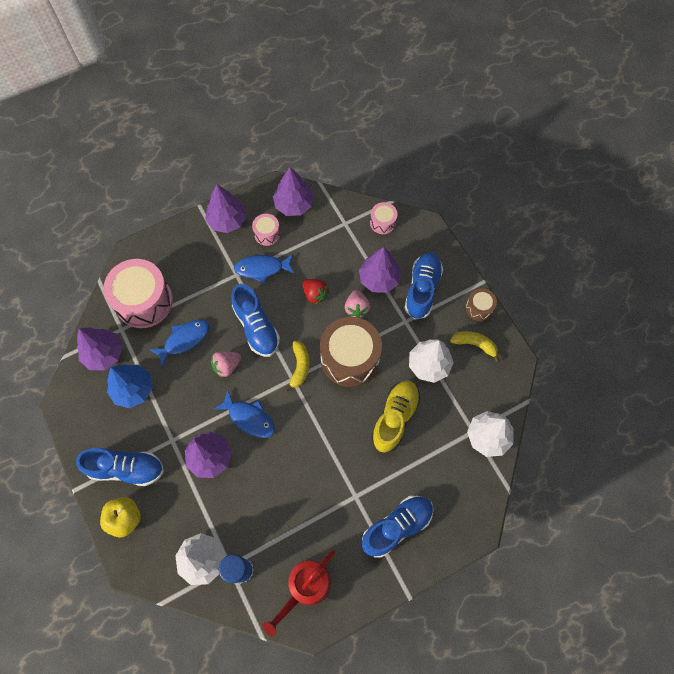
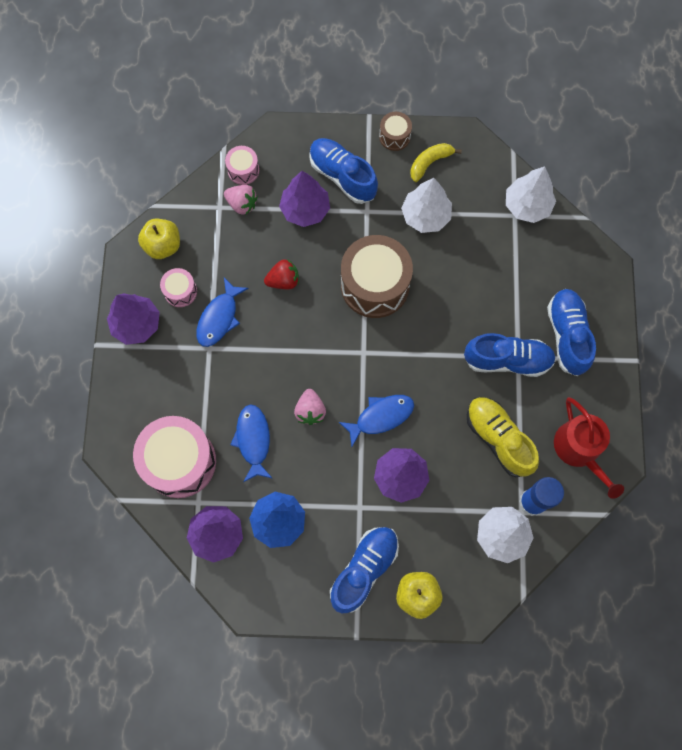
camera: 60 degrees left, 5 degrees up
blue shoe [231,284,280,357] -> blue shoe moved to [464,333,556,377]
purple tree [273,167,314,216] -> yellow apple [138,219,180,259]
yellow banana [285,341,309,391] -> none
pink strawberry [345,290,370,318] -> pink strawberry moved to [224,185,258,214]
yellow shoe [371,381,420,453] -> yellow shoe moved to [467,397,539,477]

